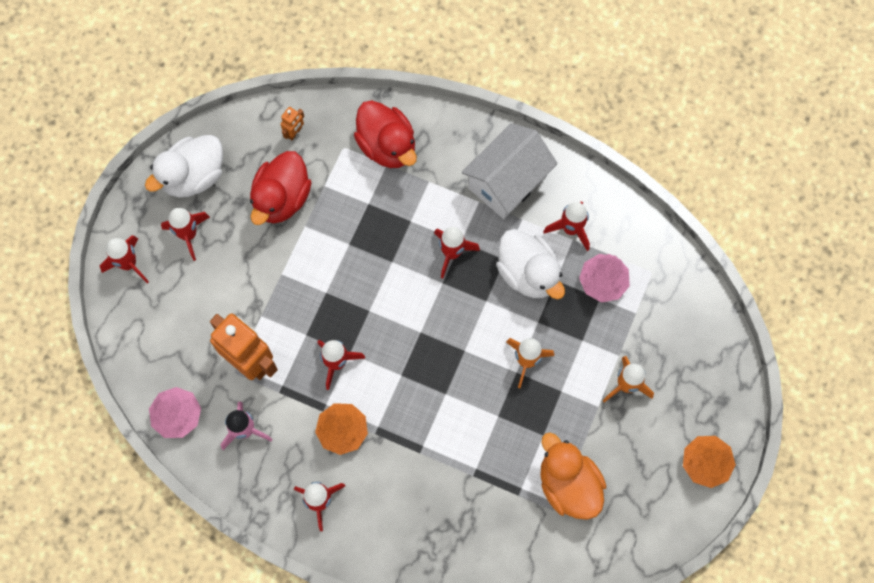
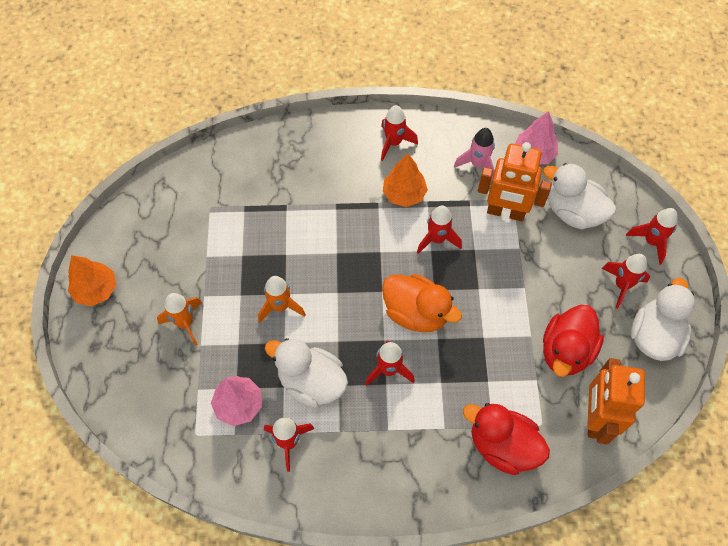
camera: 155 degrees right, 10 degrees down
red duck [250,151,312,225] -> red duck turned 150 degrees counterclockwise [543,305,604,377]
orange robot [281,107,304,140] -> orange robot [587,358,645,444], size x2.34
white house [462,123,558,219] -> none
orange duck [540,432,606,520] -> orange duck moved to [382,274,462,332]
none -> white duck [543,163,616,229]

